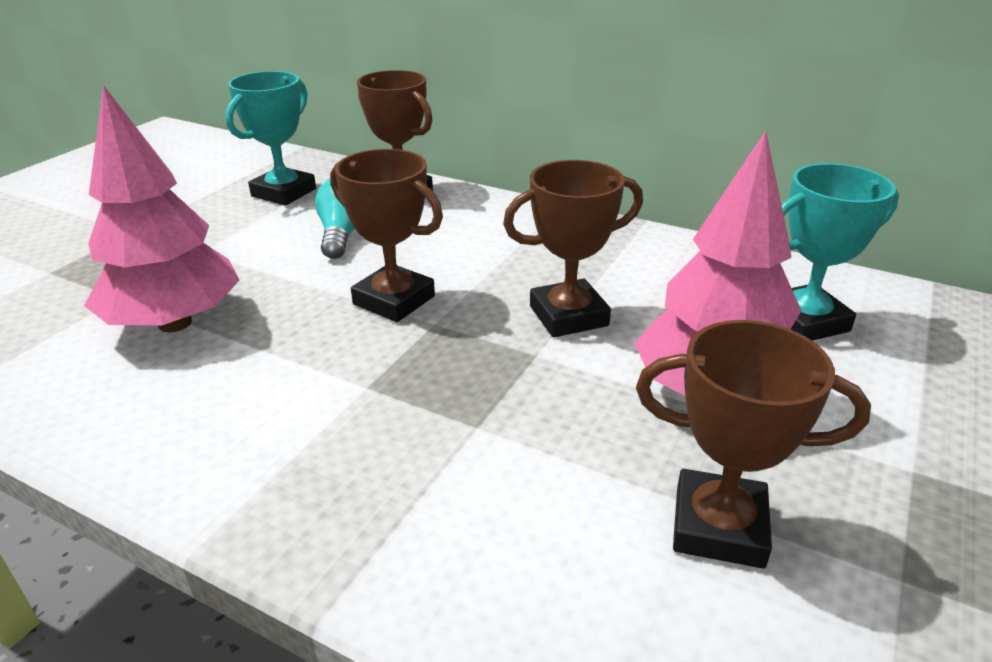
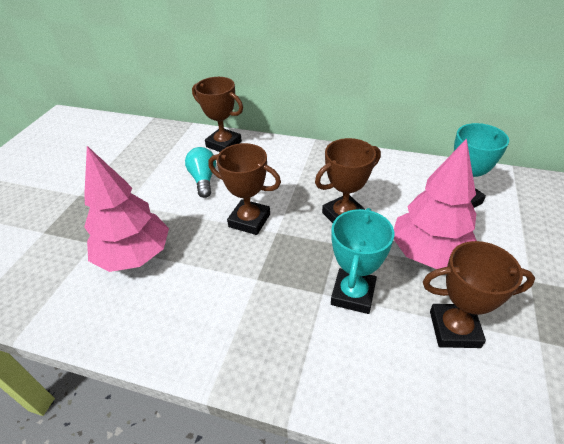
camera: 10 degrees left, 10 degrees up
turquoise trophy [225,71,316,206] -> turquoise trophy moved to [331,208,394,314]

